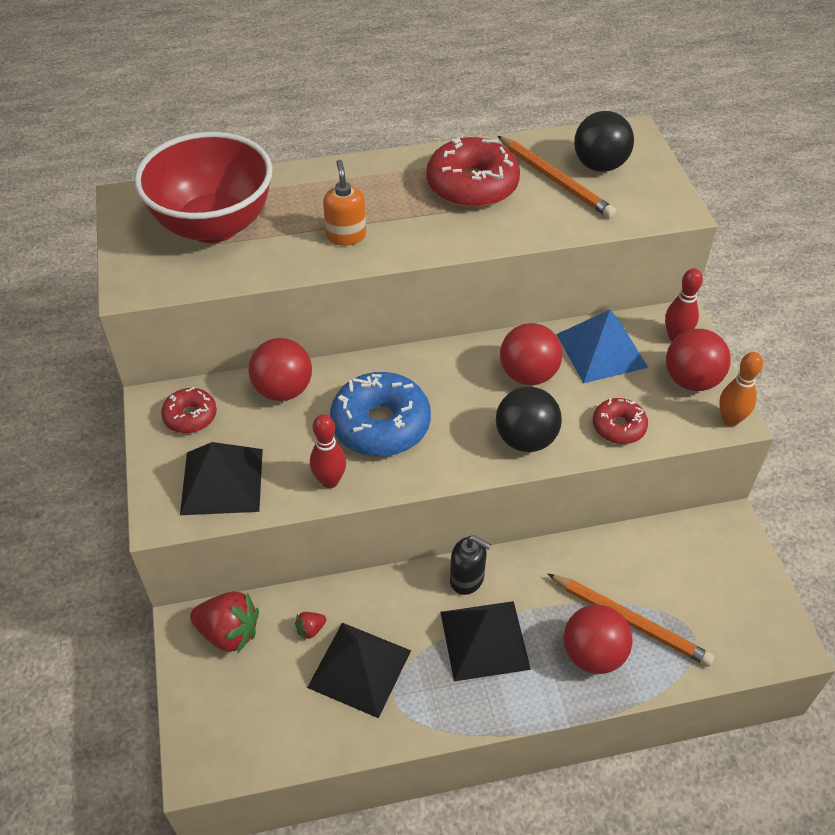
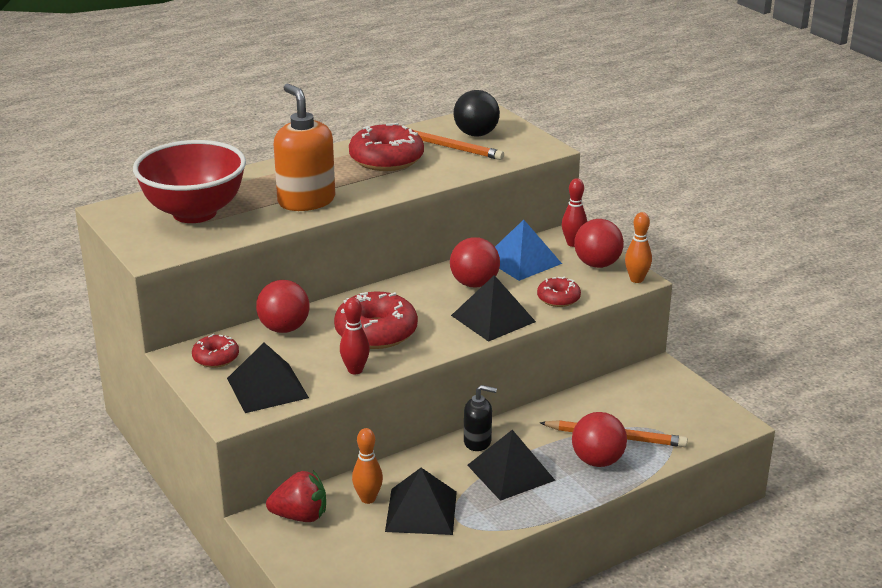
camera: 20 degrees left, 20 degrees down
red strawberry [295,612,326,640] -> orange bowling pin [352,428,383,504]
orange soap dispenser [323,160,366,246] -> orange soap dispenser [274,84,335,211], size x1.81
blue donut [330,372,431,457] -> red donut [334,291,418,349]
black ball [496,387,562,452] -> black pyramid [451,275,536,342]

